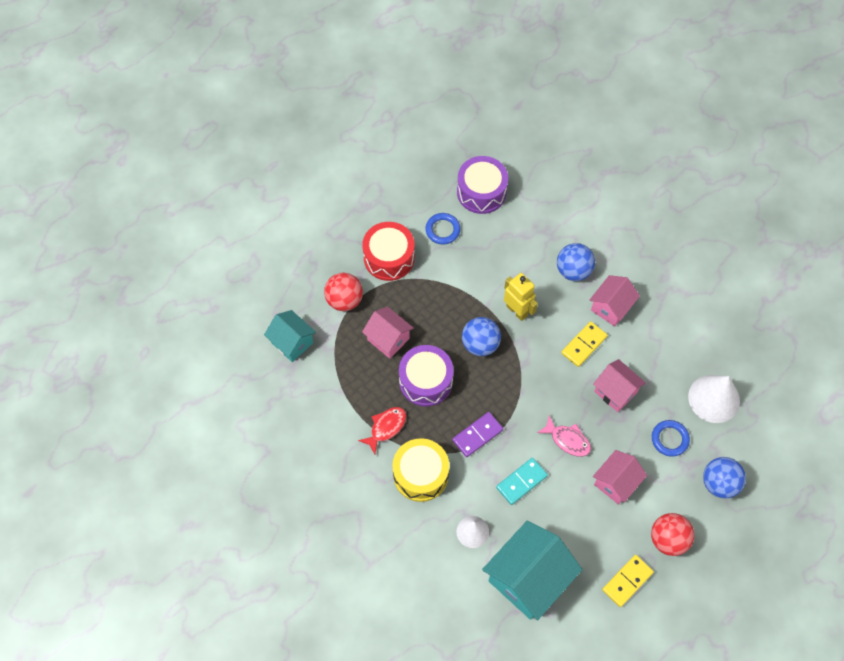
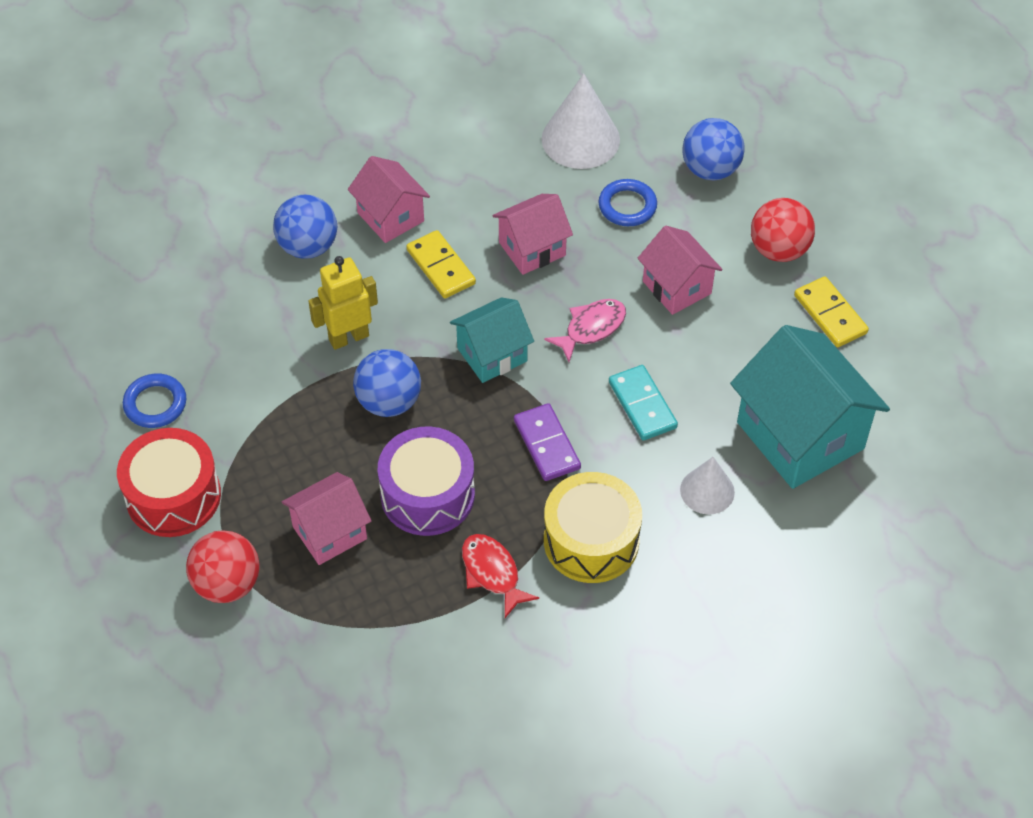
camera: 75 degrees left, 10 degrees down
turquoise house [264,310,316,362] -> turquoise house moved to [450,297,534,383]
purple drum [457,156,508,214] -> none

